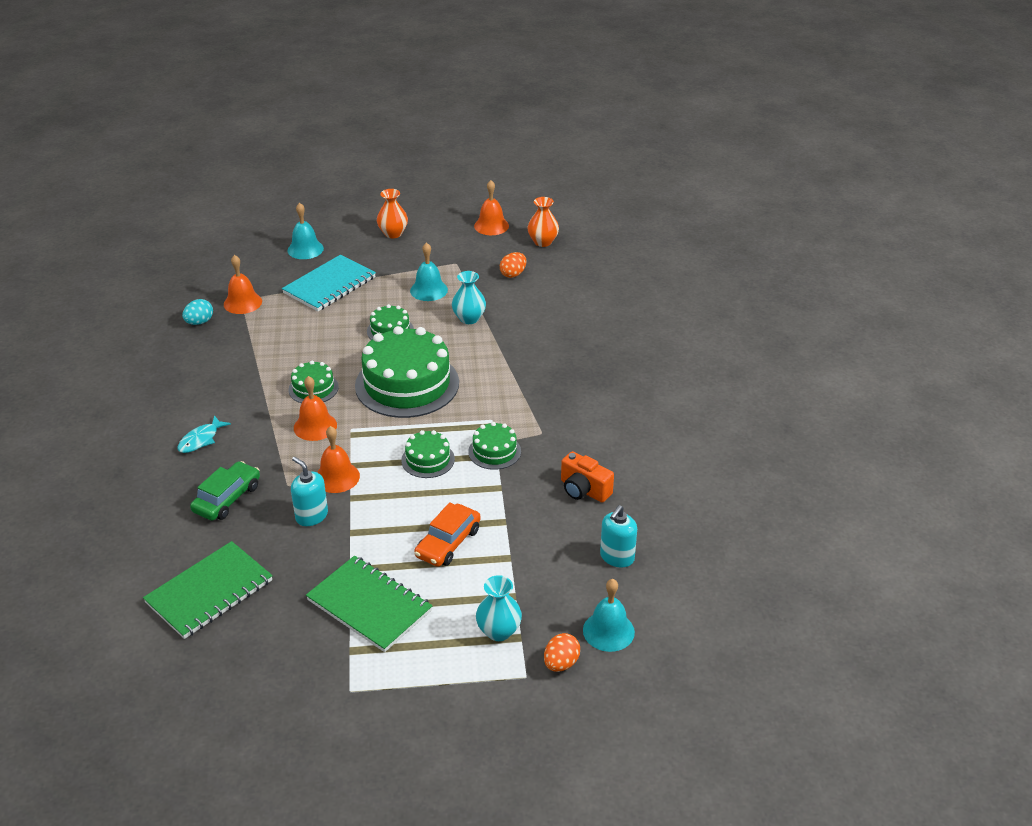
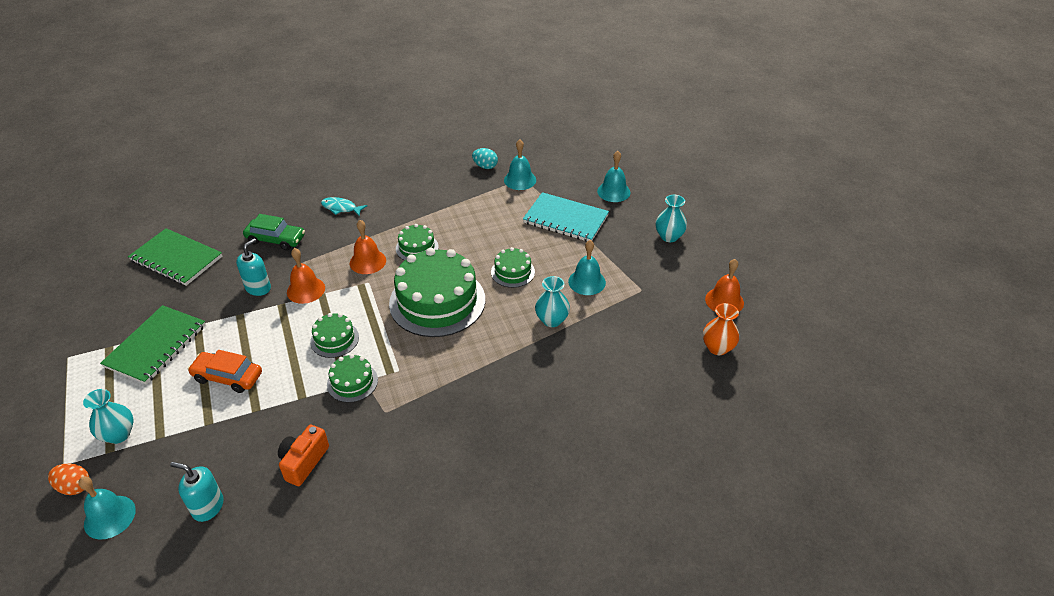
camera: 75 degrees right, 5 degrees up
orange bell [224,255,262,314] -> turquoise bell [504,139,536,190]
orange vase [377,189,408,238] -> turquoise vase [656,195,687,242]
orange egg [500,252,527,278] -> none

